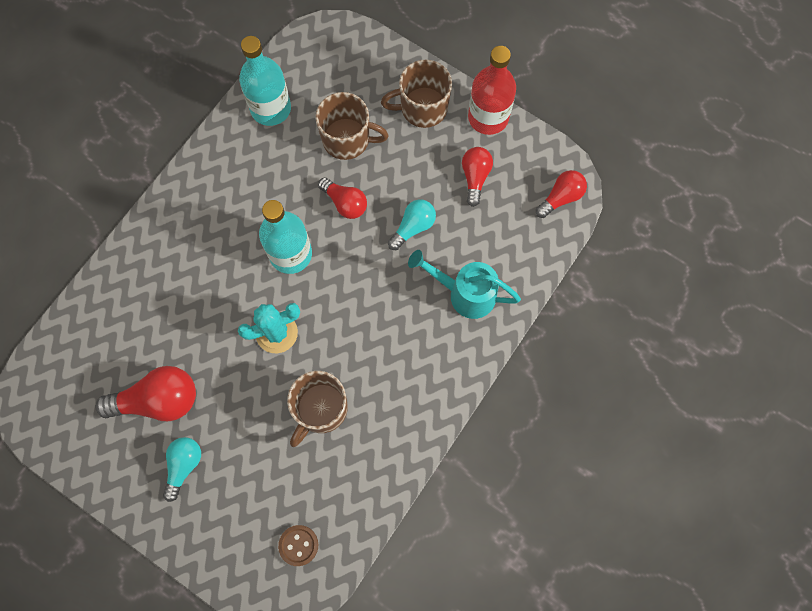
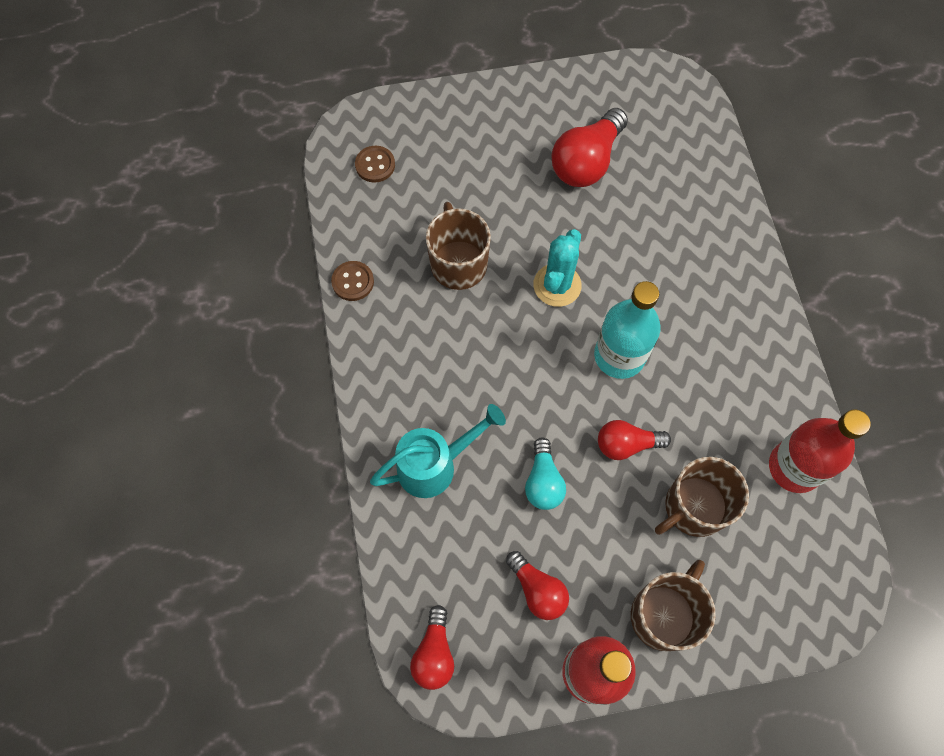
camera: 135 degrees right, 5 degrees down
turquoise light bulb [163,437,201,502] -> none
turquoise bottle [239,36,291,126] -> red bottle [769,409,871,493]
none -> brown button [331,261,374,301]

